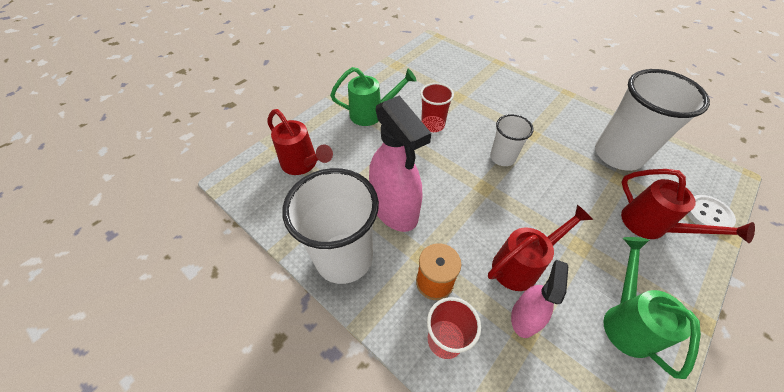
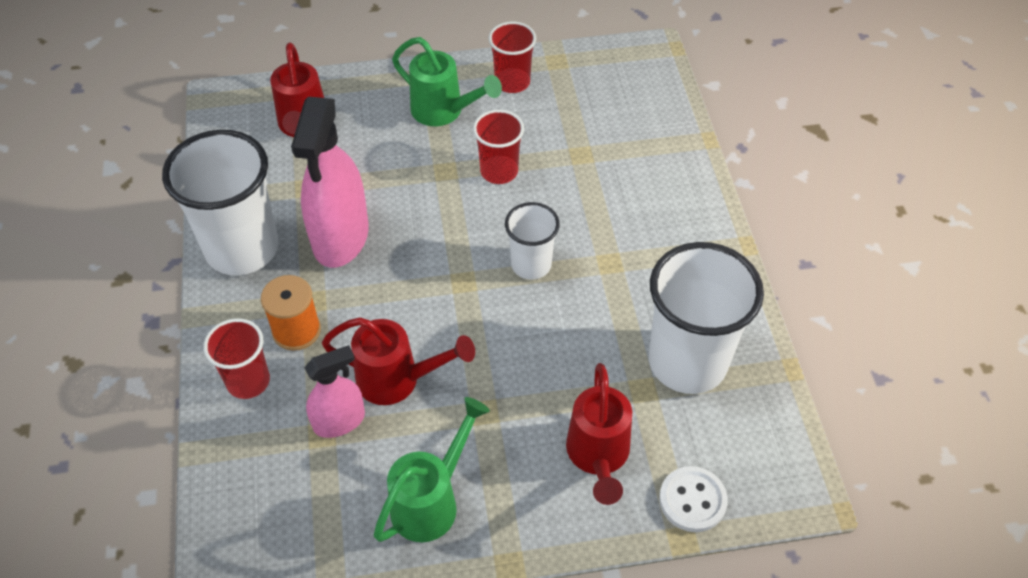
camera: 40 degrees right, 0 degrees up
none -> red cup [489,21,536,93]

